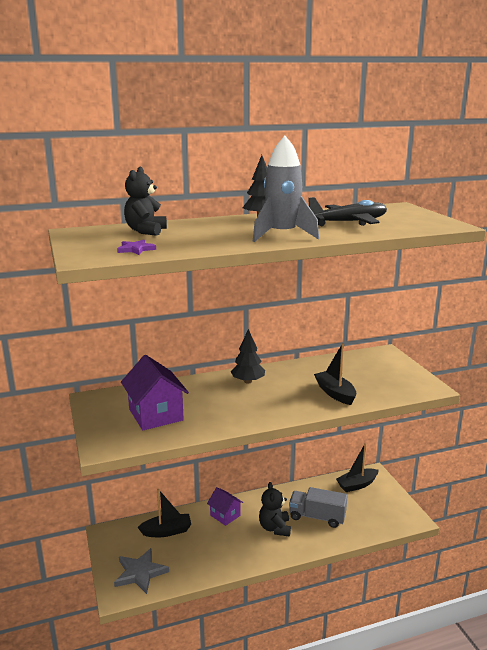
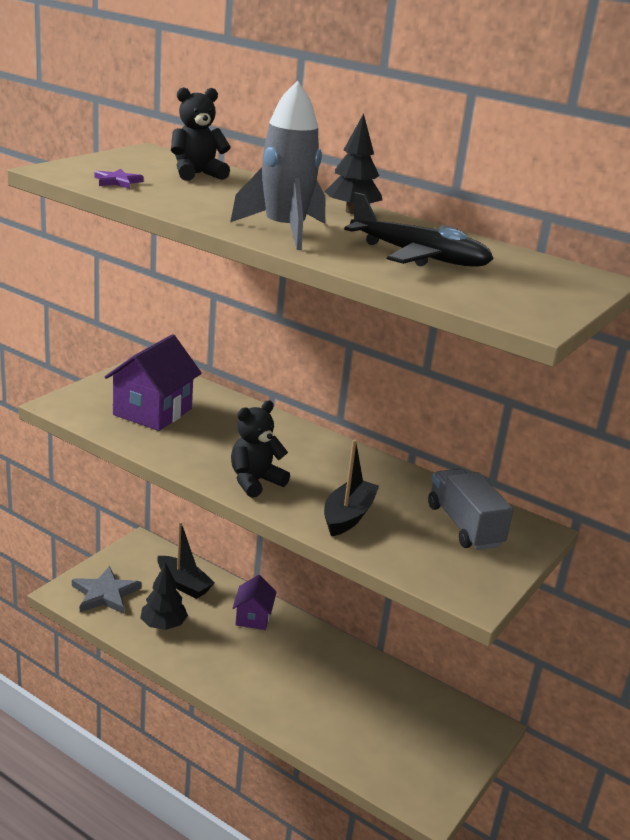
camera: 50 degrees right, 5 degrees up
black tree [231,329,265,384] -> black tree moved to [140,563,188,630]
black teddy bear [259,482,291,537] -> black teddy bear moved to [231,401,290,498]
grey truck [289,487,348,528] -> grey truck moved to [428,469,513,550]
black boat [336,443,379,492] -> none

